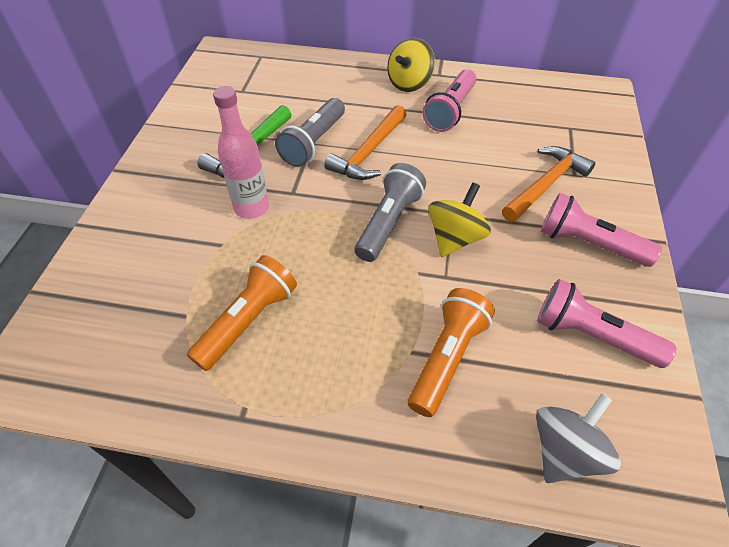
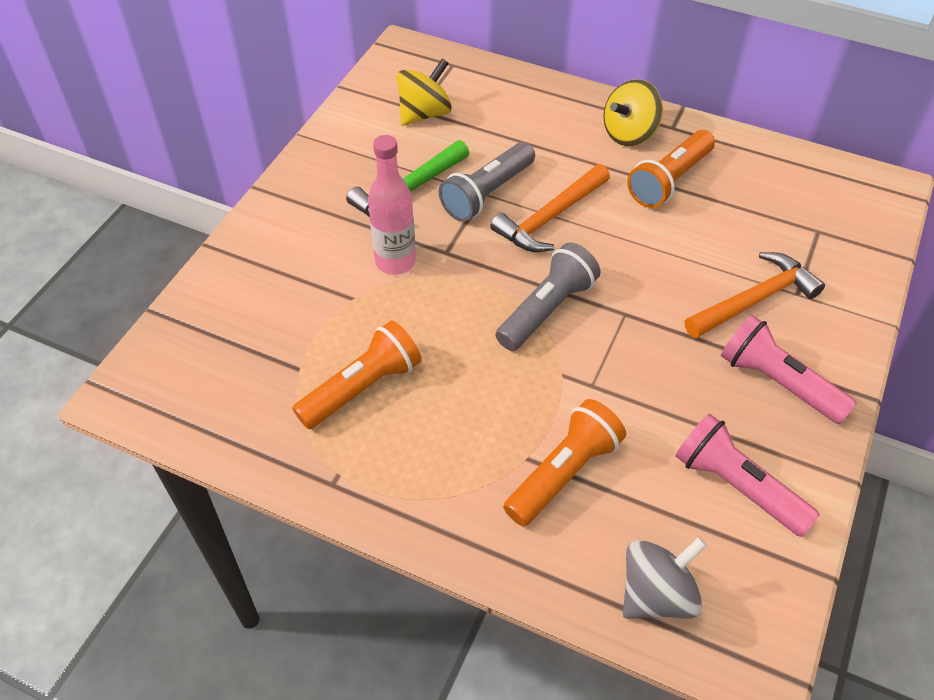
camera: 15 degrees right, 0 degrees up
pink flashlight [422,69,477,132] -> orange flashlight [627,130,715,208]
yellow spinning top [428,183,491,257] -> yellow spinning top moved to [397,58,452,126]

